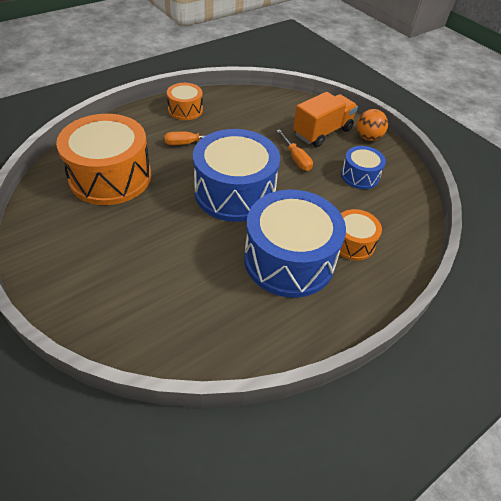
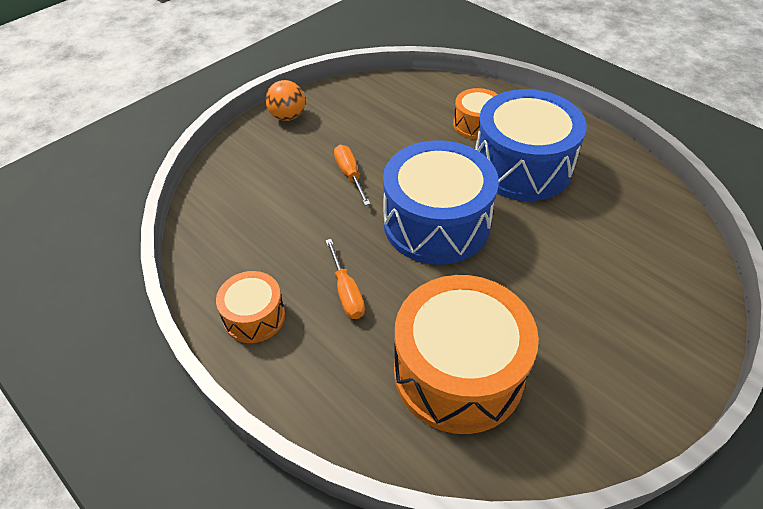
camera: 95 degrees left, 0 degrees up
orange screwdriver [276,129,313,171] -> orange screwdriver turned 75 degrees counterclockwise [334,145,370,205]
orange truck [293,92,358,147] -> none
blue drum [341,146,386,189] -> none

